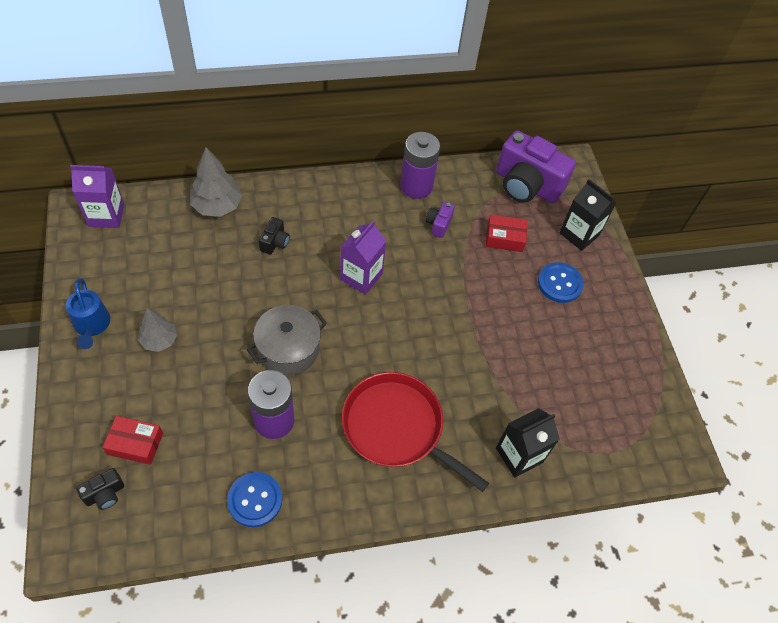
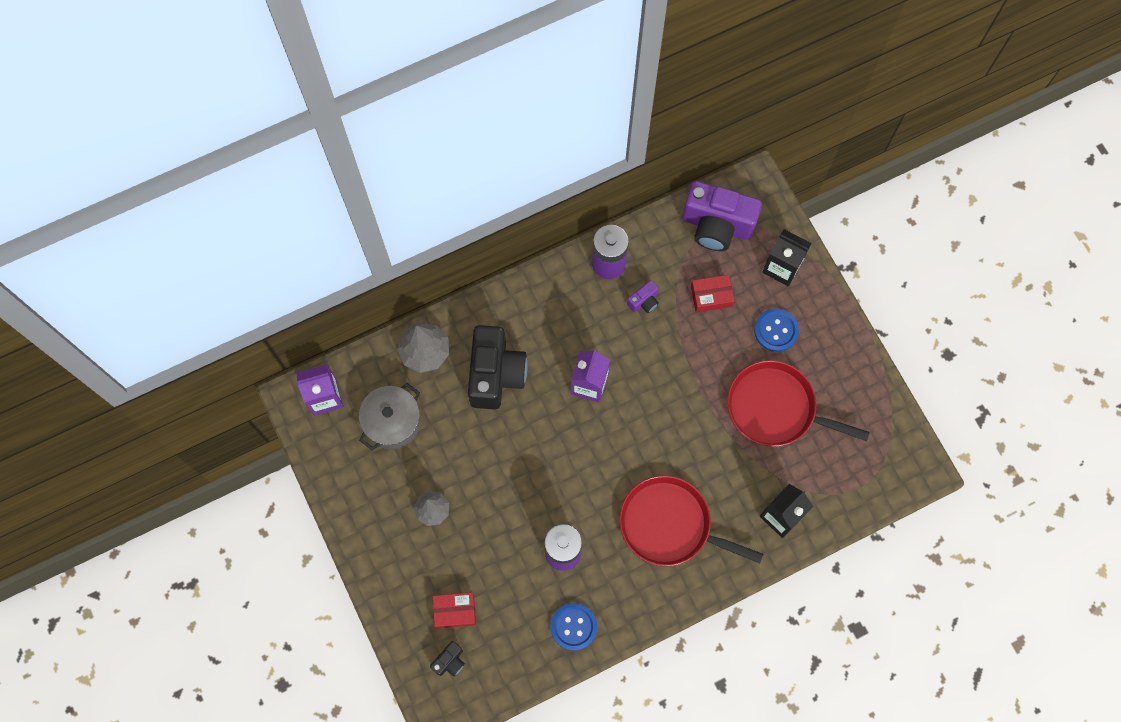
camera: 10 degrees left, 15 degrees up
blue watering can [66,278,110,349] -> none
grey pot [247,305,327,376] -> grey pot moved to [359,383,421,450]
black camera [259,217,290,255] -> black camera [468,325,528,409], size x2.31
purple camera [426,202,455,238] -> purple camera turned 135 degrees counterclockwise [627,280,659,313]
none -> red pan [727,360,870,447]

